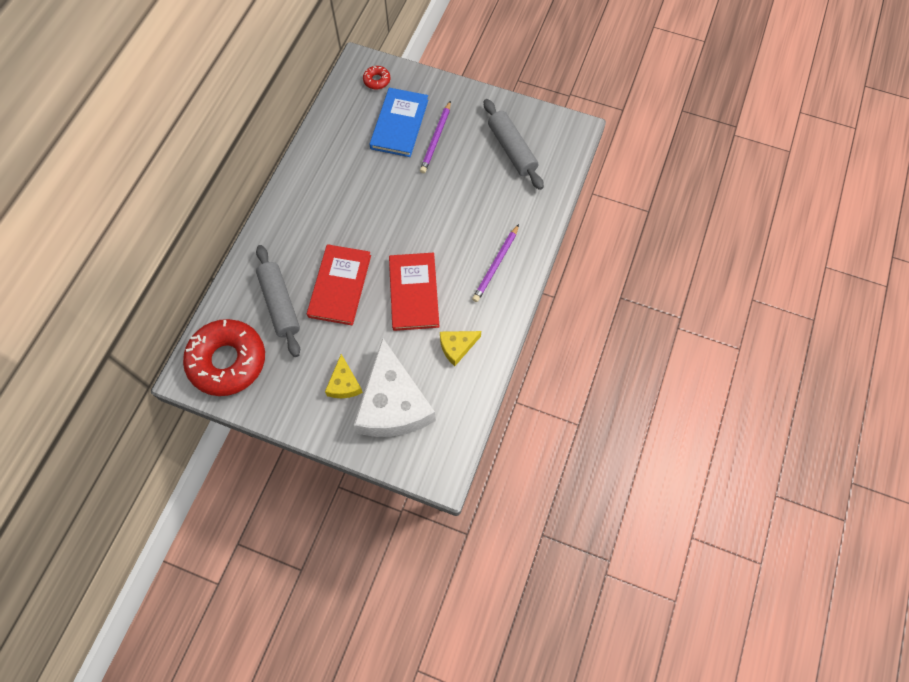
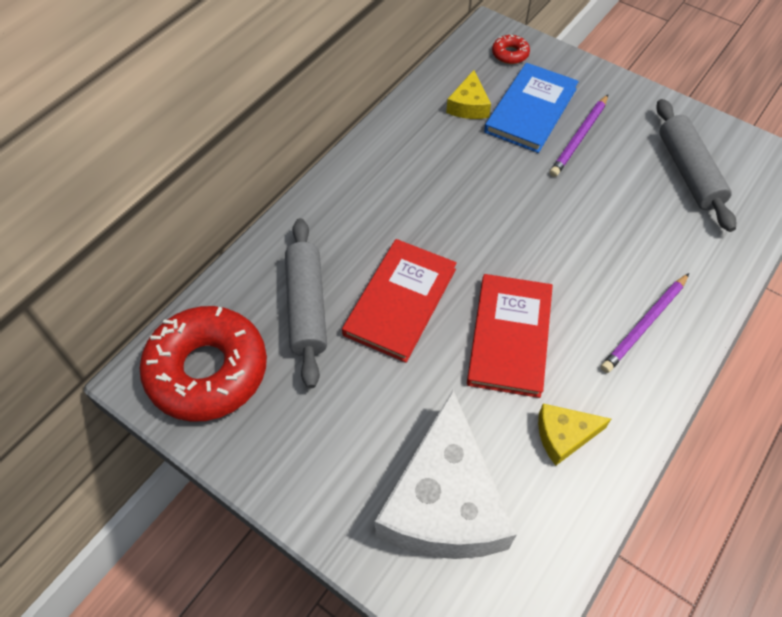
camera: 15 degrees right, 10 degrees down
yellow cheese [325,354,363,398] -> yellow cheese moved to [446,70,491,119]

